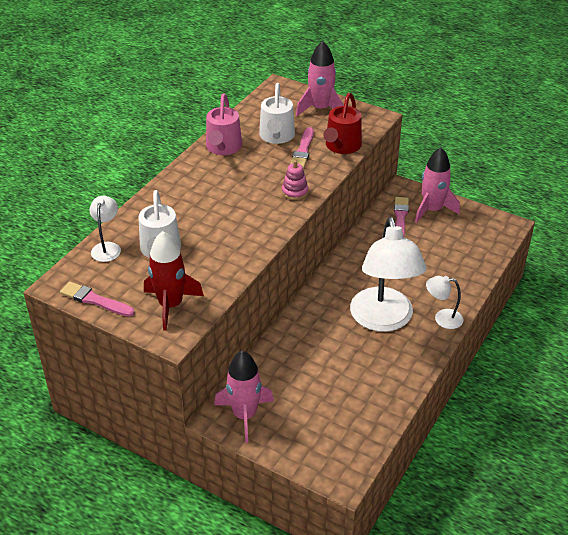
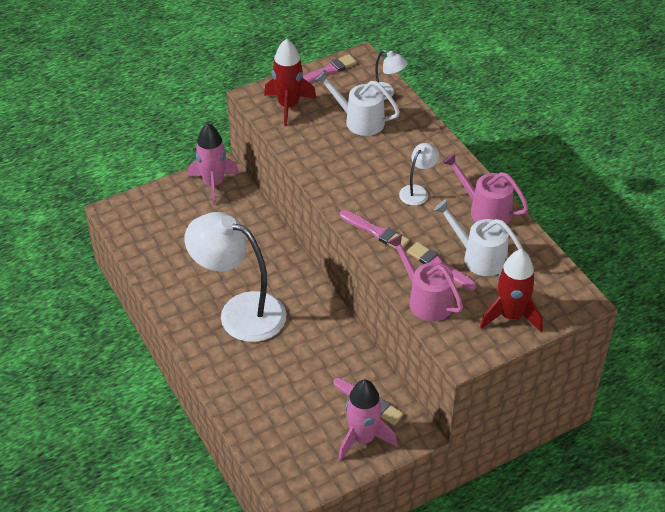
camera: 120 degrees right, 5 degrees up
pink stacking toy [282,160,308,200] -> pink brush [340,210,409,248]
pink rocket [296,41,344,116] -> red rocket [480,249,543,332]
red watering can [323,93,362,154] -> pink watering can [387,234,463,321]
white lamp [426,276,463,329] -> white lamp moved to [399,143,439,206]

